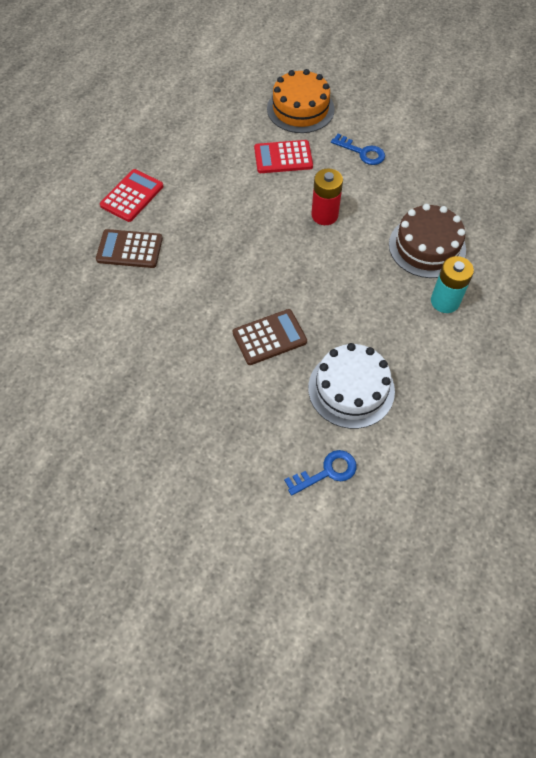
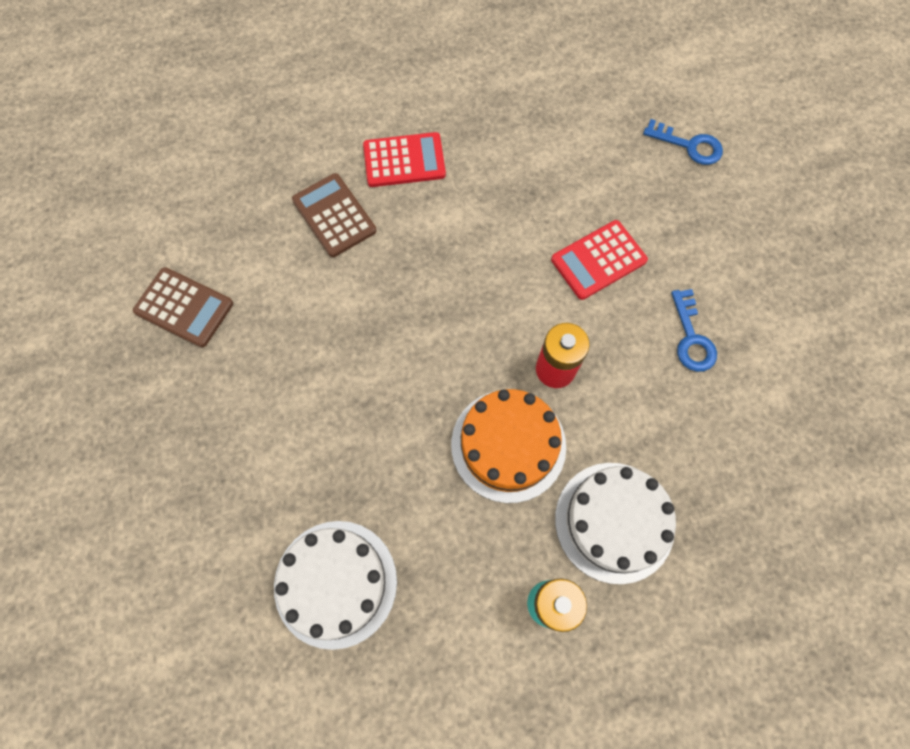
camera: 50 degrees right, 10 degrees up
brown calculator [233,309,307,365] -> brown calculator moved to [133,267,233,347]
red calculator [254,140,313,173] -> red calculator turned 75 degrees counterclockwise [551,220,648,300]
orange cake [267,69,335,133] -> orange cake moved to [451,389,566,503]
blue key [284,450,357,496] -> blue key moved to [643,119,723,165]
brown cake [389,204,466,278] -> white cake [555,463,676,584]

